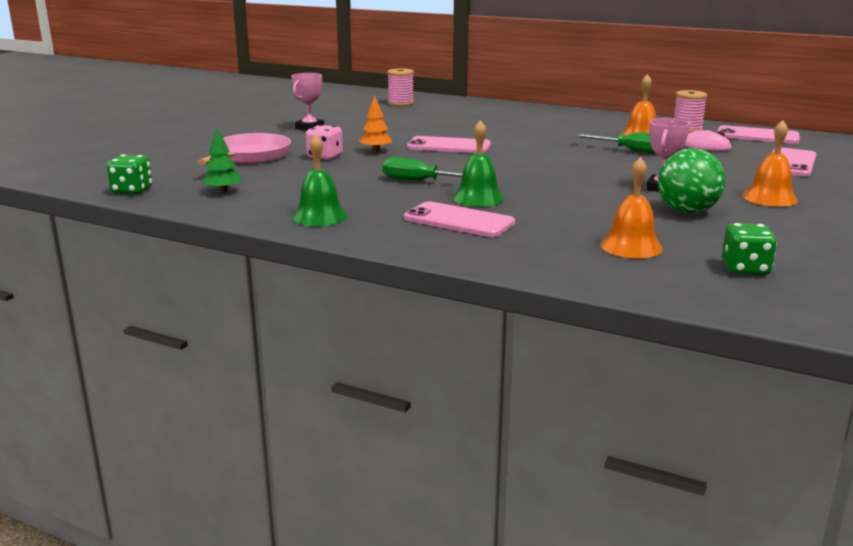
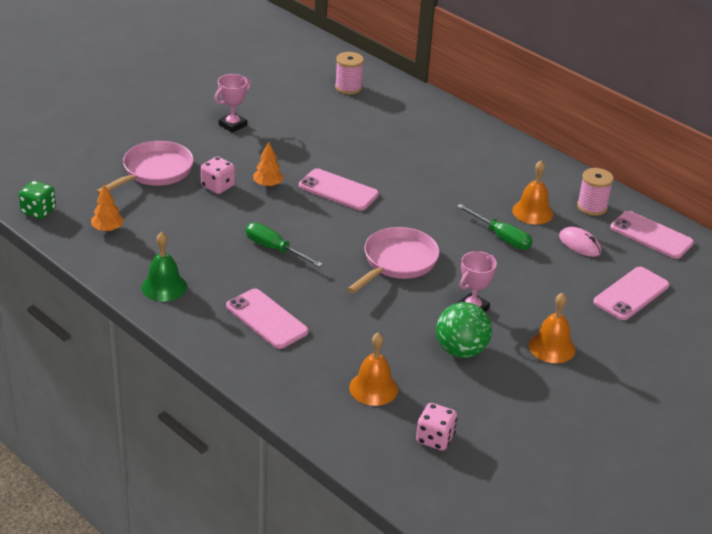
camera: 15 degrees right, 15 degrees up
green tree [202,128,241,193] -> orange tree [91,184,124,232]
green bell [453,120,505,207] -> none
green dice [722,223,777,275] -> pink dice [416,403,457,451]
none -> pink pan [347,227,440,293]

